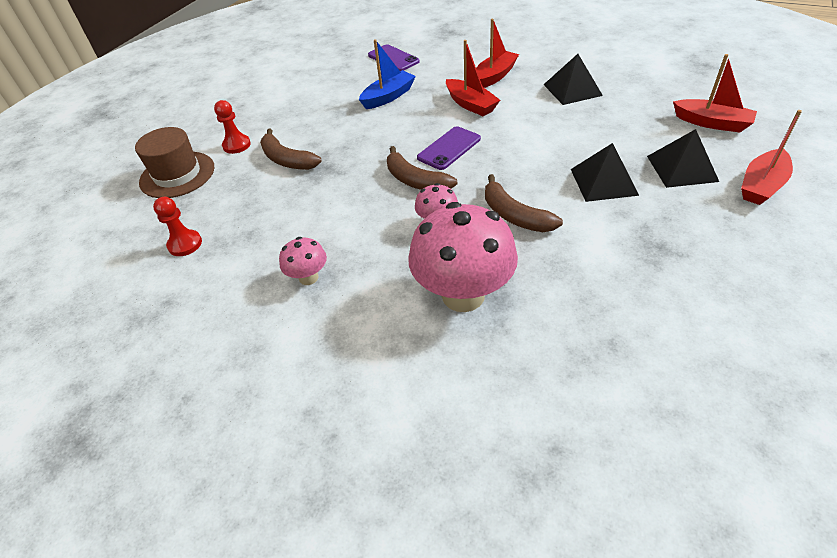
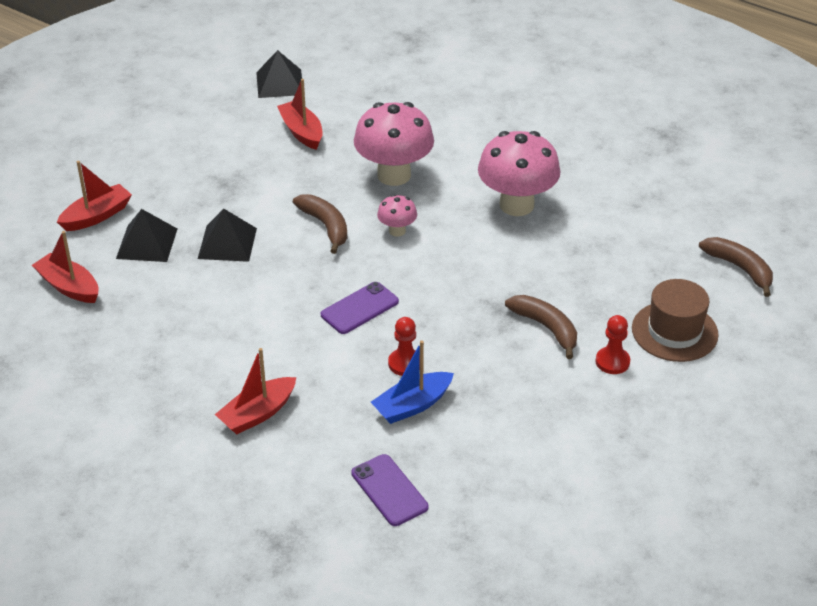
camera: 175 degrees left, 5 degrees down
red pawn [153,197,202,256] -> red pawn moved to [388,317,416,376]
pink mushroom [279,237,327,285] -> pink mushroom [478,131,561,216], size x2.08
brown banana [387,146,458,190] -> brown banana moved to [699,237,773,297]
red boat [446,40,500,116] -> red boat moved to [277,79,323,150]
black pyramid [543,54,603,105] -> black pyramid moved to [256,50,302,98]

